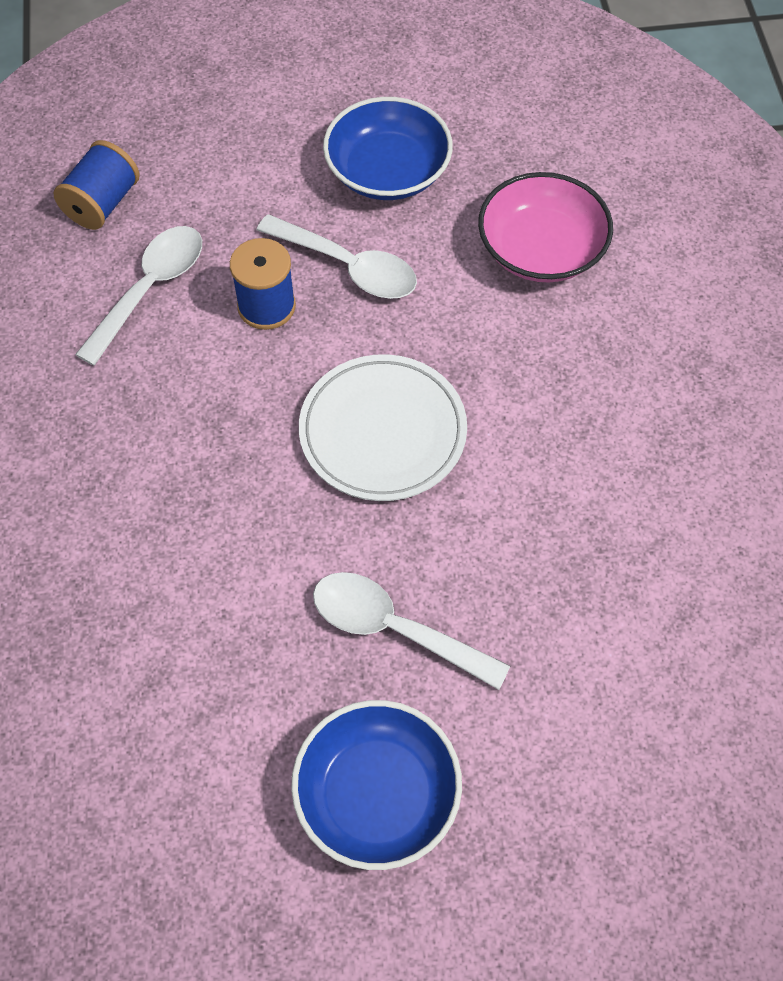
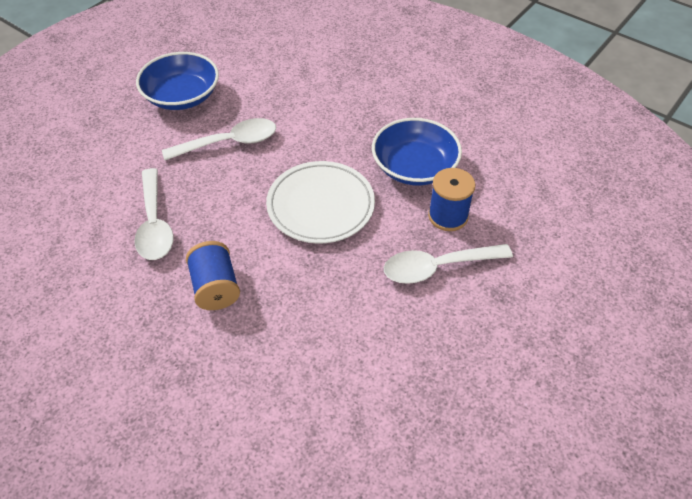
camera: 135 degrees right, 10 degrees down
blue spool [54,140,140,230] -> blue spool moved to [186,241,240,310]
white spoon [75,226,202,366] -> white spoon moved to [134,168,174,260]
blue bowl [323,97,453,200] -> blue bowl moved to [372,118,462,186]
pink bowl [478,172,613,282] -> none

